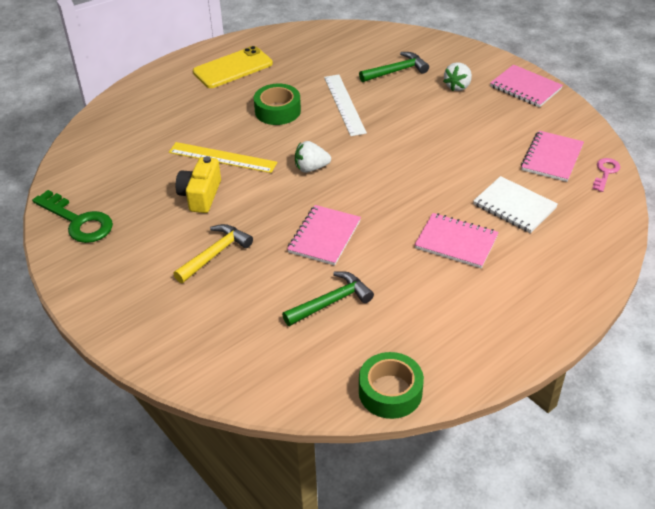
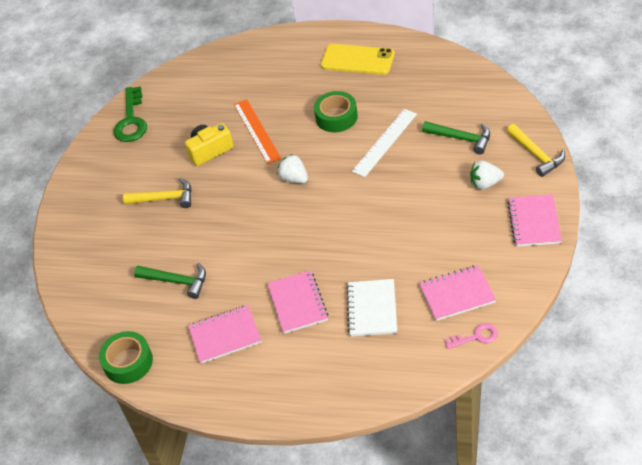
camera: 55 degrees right, 5 degrees up
yellow ruler [169,142,277,173] -> orange ruler [234,99,281,164]
pink notebook [287,205,361,266] -> pink notebook moved to [188,305,261,364]
none -> yellow hammer [507,124,565,177]

